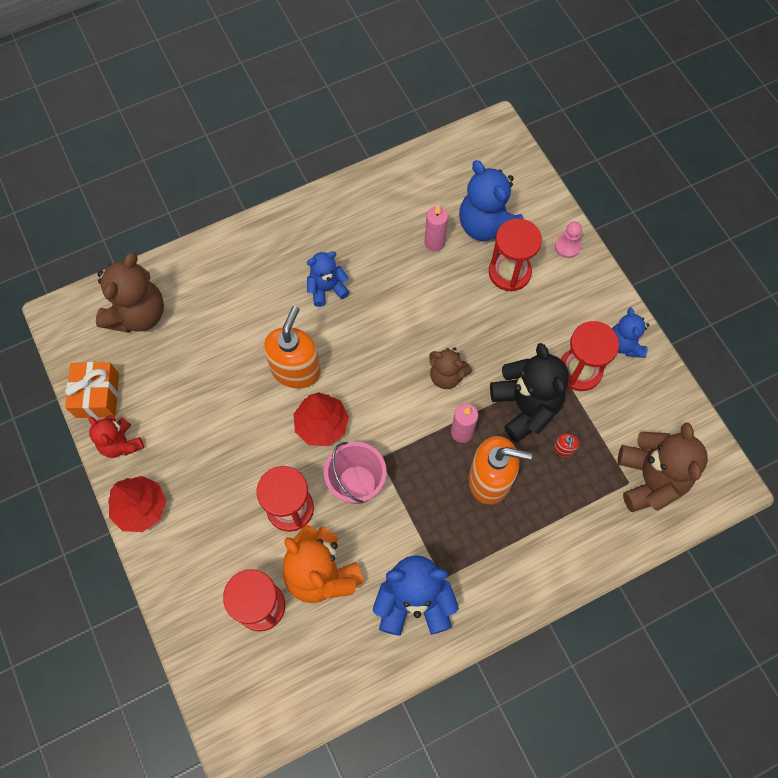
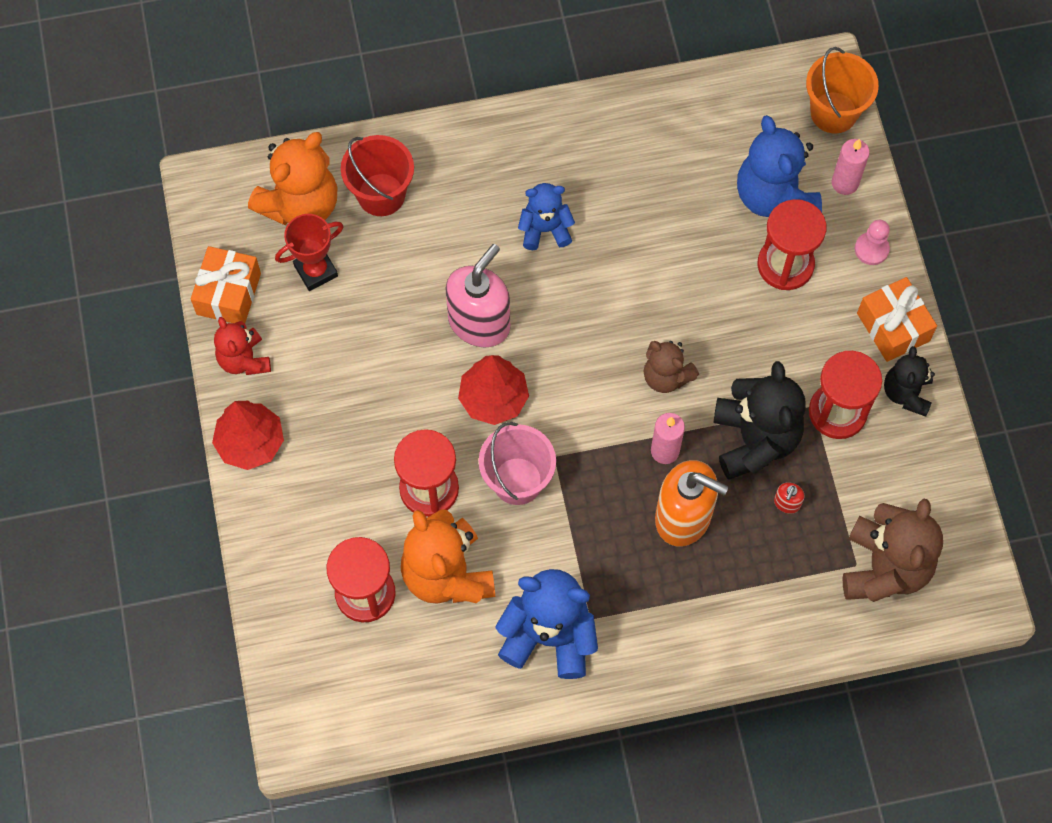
camera: 15 degrees right, 0 degrees up
brown teddy bear [96,252,164,333] -> orange teddy bear [248,132,337,225]
orange soap dispenser [264,306,321,389] -> pink soap dispenser [446,244,510,347]
pink candle [424,205,448,251] -> pink candle moved to [832,139,870,195]
blue teddy bear [612,307,650,358] -> black teddy bear [884,346,935,417]
none -> red trophy [275,214,344,291]
none -> red bucket [341,135,414,216]
none -> orange bucket [806,47,879,133]
none -> orange gift [857,277,937,362]

